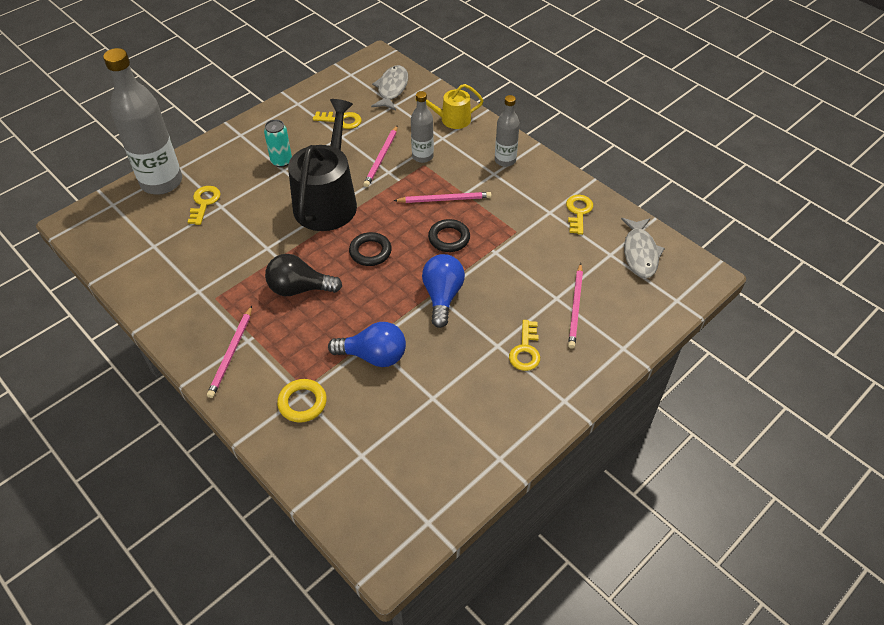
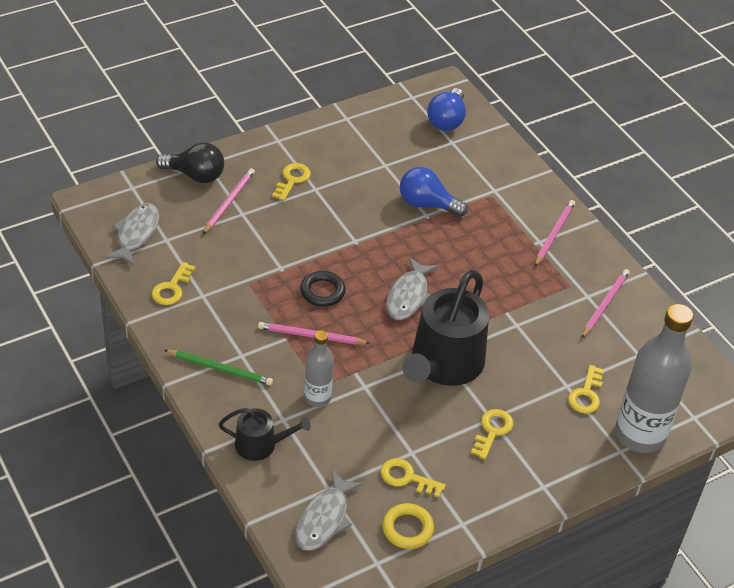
camera: 170 degrees left, 5 degrees down
turquoise can [264,119,292,167] -> yellow key [471,409,514,460]
black light bulb [265,254,342,296] -> black light bulb moved to [156,142,224,183]
yellow ring [277,379,327,423] -> yellow ring moved to [382,503,434,549]
black ring [349,232,392,266] -> grey fish [386,257,438,320]
pink pencil [363,125,398,187] -> pink pencil moved to [582,269,630,338]
yellow watering can [416,84,483,129] -> black watering can [219,408,311,461]
blue light bulb [422,254,465,328] -> blue light bulb moved to [427,88,466,131]
grey bottle [495,95,520,167] -> green pencil [164,350,273,385]

